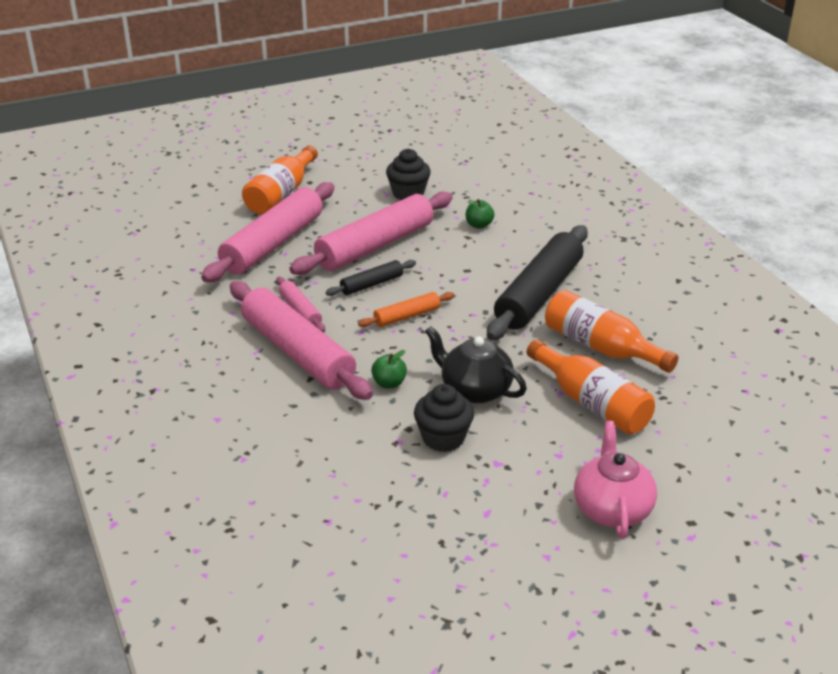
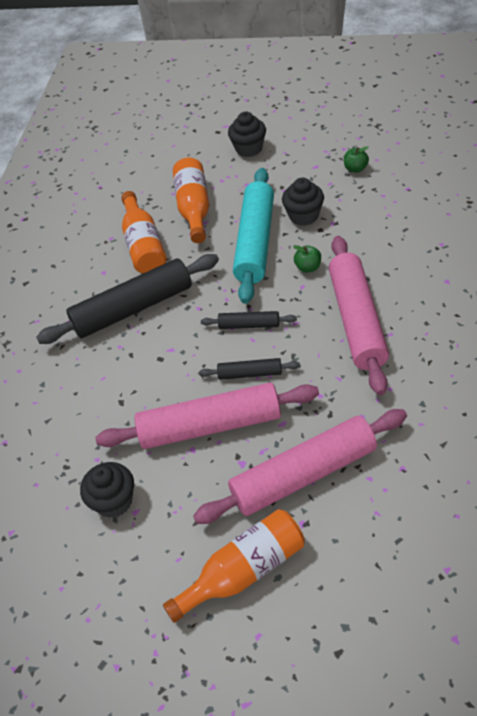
camera: 140 degrees left, 15 degrees up
pink rolling pin [276,277,325,333] -> none
orange rolling pin [358,292,454,327] -> black rolling pin [201,311,297,329]
black teapot [425,326,527,404] -> turquoise rolling pin [233,168,274,304]
green apple [466,199,494,229] -> green apple moved to [344,146,369,173]
pink teapot [574,421,657,539] -> black cupcake [228,112,266,157]

